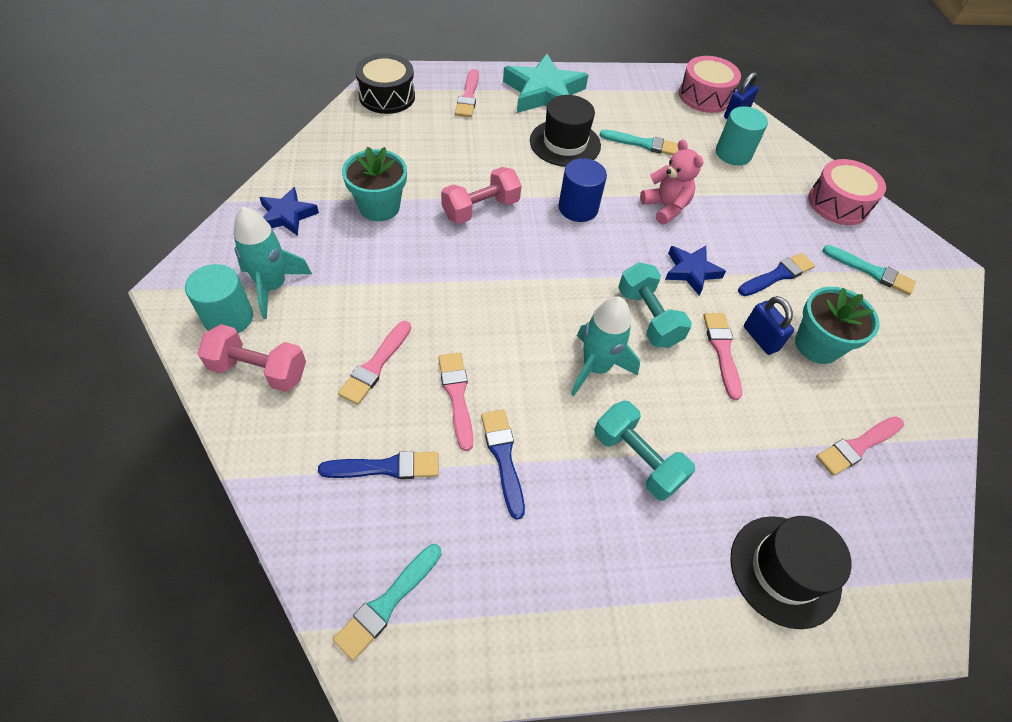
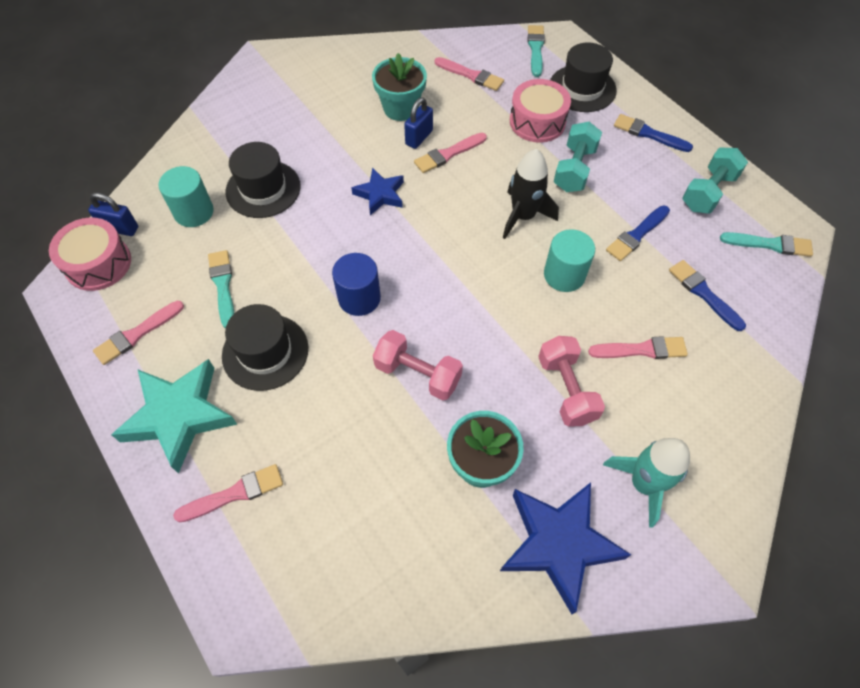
camera: 115 degrees left, 5 degrees up
turquoise cylinder [185,264,253,333] -> turquoise cylinder moved to [544,229,595,292]
pink dumbbell [197,324,306,392] -> pink dumbbell moved to [538,336,605,427]
blue star [259,187,319,236] -> blue star [500,482,631,614], size x1.76
black drum [355,54,415,114] -> none
pink brush [438,353,473,451] -> pink brush moved to [93,301,184,365]
turquoise rocket [571,296,640,396] -> black rocket [503,149,559,239]
turquoise dumbbell [618,262,692,348] -> turquoise dumbbell moved to [682,147,748,213]
pink teddy bear [640,139,703,224] -> none
blue brush [738,253,815,296] -> blue brush moved to [614,114,693,152]
pink drum [808,159,886,225] -> pink drum moved to [510,79,571,143]
turquoise brush [822,245,916,295] -> turquoise brush moved to [528,25,545,77]
none -> black hat [226,142,301,218]

